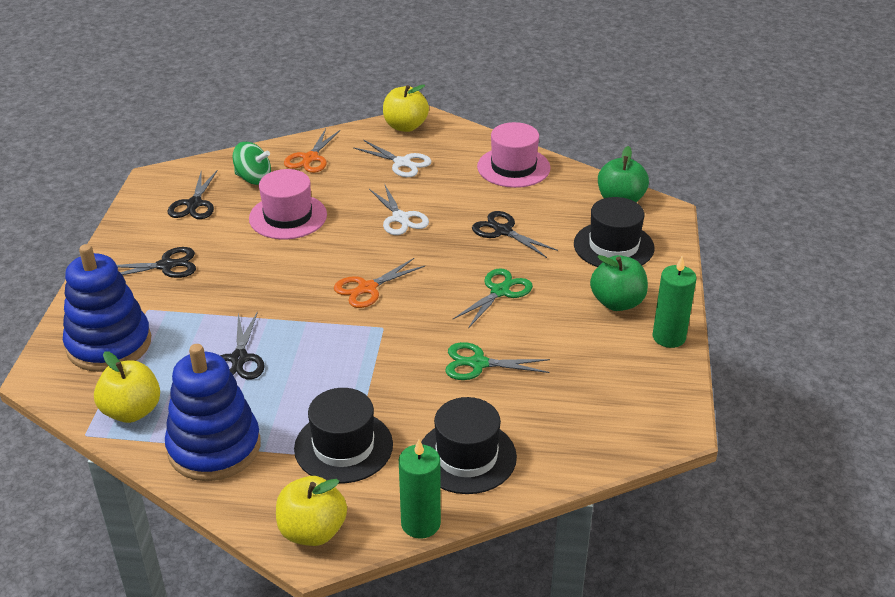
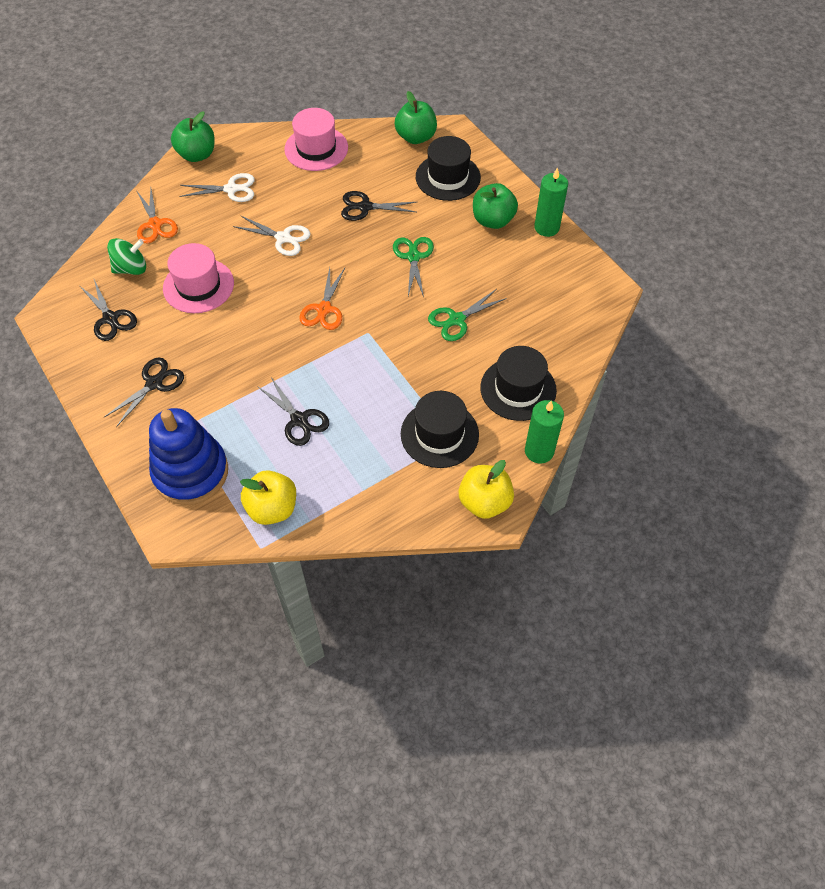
camera: 40 degrees left, 20 degrees up
blue stacking toy [165,344,260,481] -> none
yellow apple [383,84,429,132] -> green apple [171,111,215,162]

